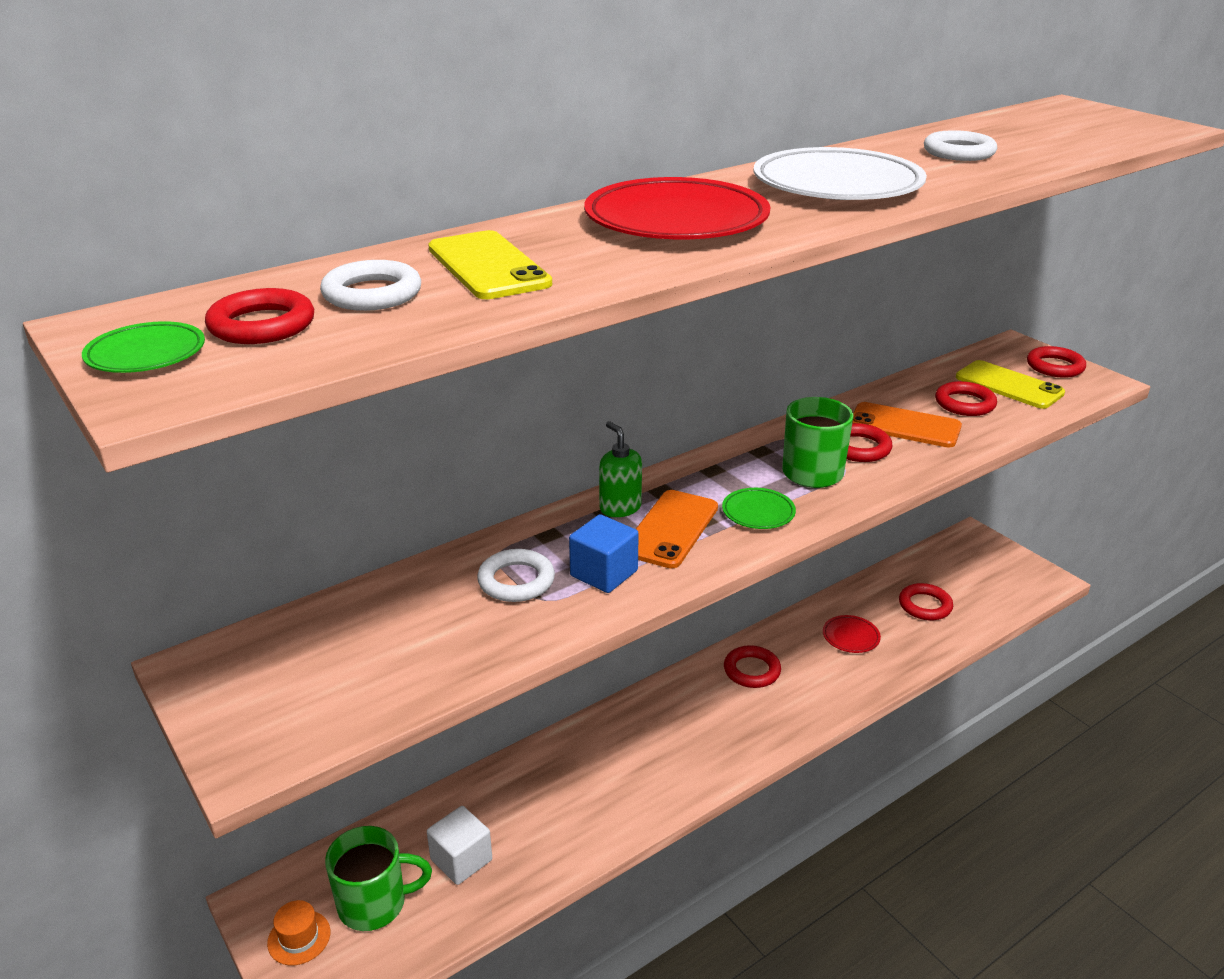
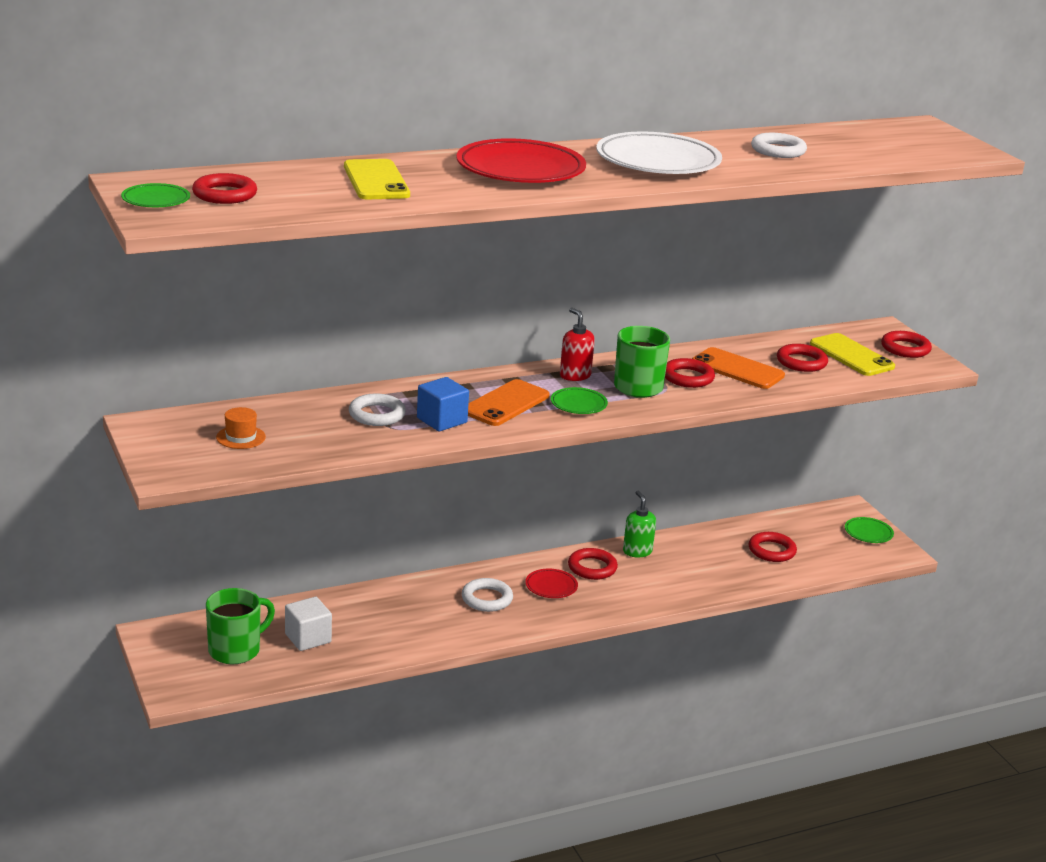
camera: 10 degrees right, 5 degrees down
orange hat [267,900,330,965] -> orange hat moved to [216,407,266,449]
white ring [320,260,421,311] -> white ring moved to [462,578,513,612]
green mug [325,826,432,931] -> green mug turned 45 degrees counterclockwise [206,588,275,664]
green soap dispenser [599,421,642,517] -> green soap dispenser moved to [623,491,656,557]
red plate [823,615,881,653] -> red plate moved to [525,568,578,598]
none -> red soap dispenser [560,308,595,381]
none -> green plate [845,517,894,543]

